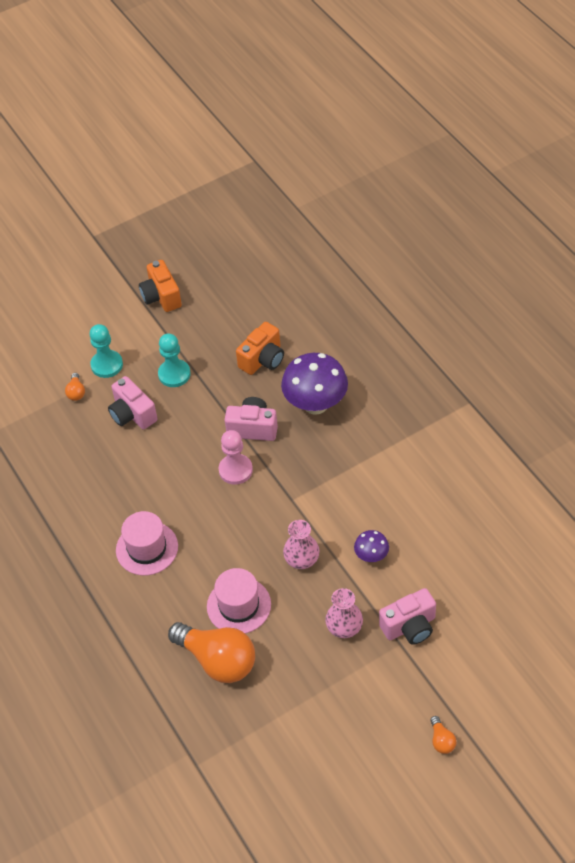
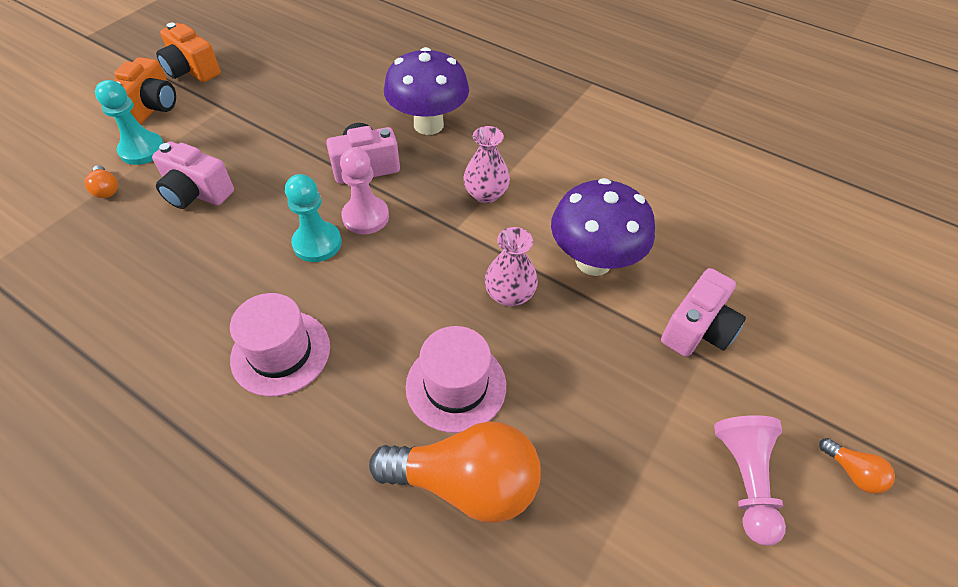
camera: 30 degrees left, 0 degrees up
turquoise pawn [158,333,191,387] -> turquoise pawn moved to [285,174,342,262]
orange camera [236,322,284,375] -> orange camera moved to [113,57,176,125]
pink vase [325,588,363,638] -> pink vase moved to [463,126,510,203]
purple mushroom [354,530,389,562] -> purple mushroom [551,178,655,276], size x2.04
none -> pink pawn [714,415,786,546]

